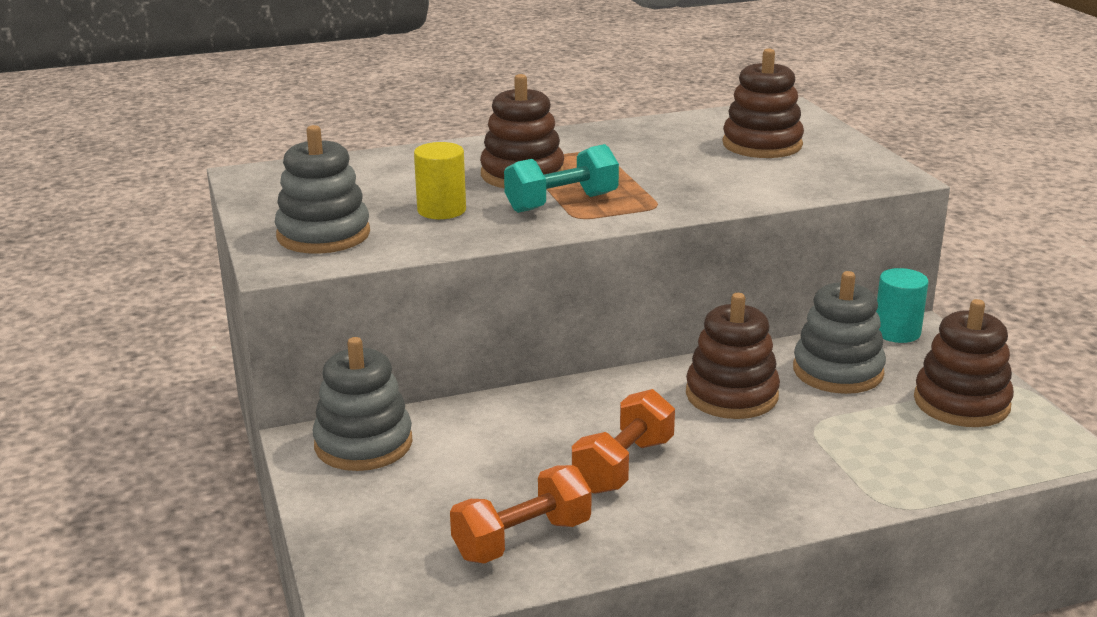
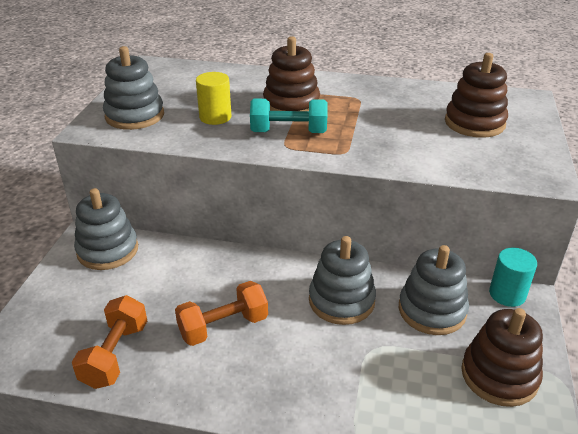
camera: 30 degrees right, 10 degrees up
orange dumbbell [450,465,591,563] -> orange dumbbell turned 75 degrees counterclockwise [72,295,147,389]
brown stacking toy [686,293,780,419] -> grey stacking toy [309,236,376,325]

